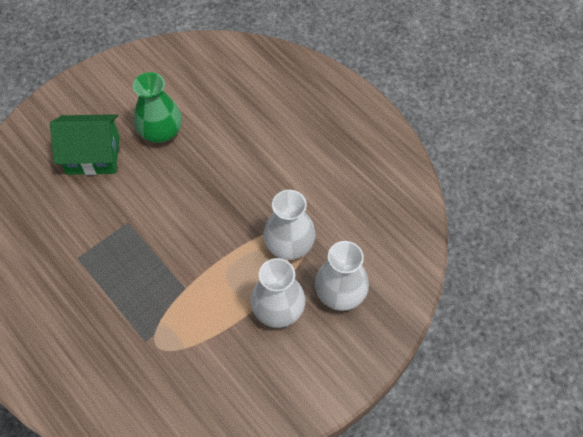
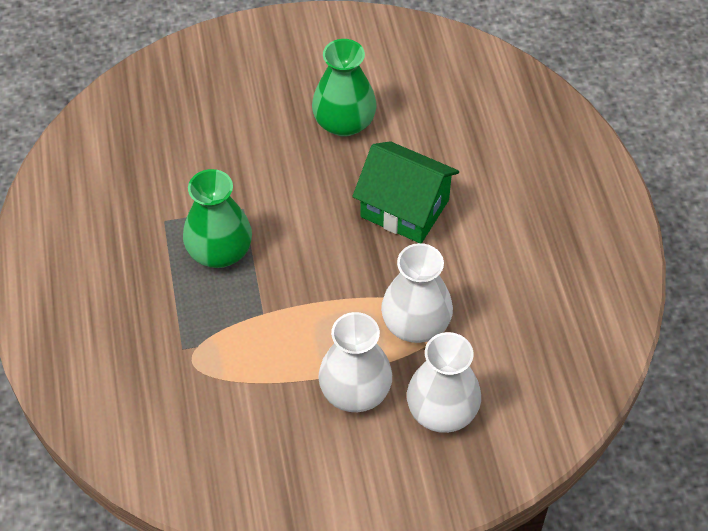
camera: 30 degrees right, 5 degrees down
green house [50,114,120,175] -> green house moved to [352,141,459,243]
none -> green vase [183,169,252,268]

